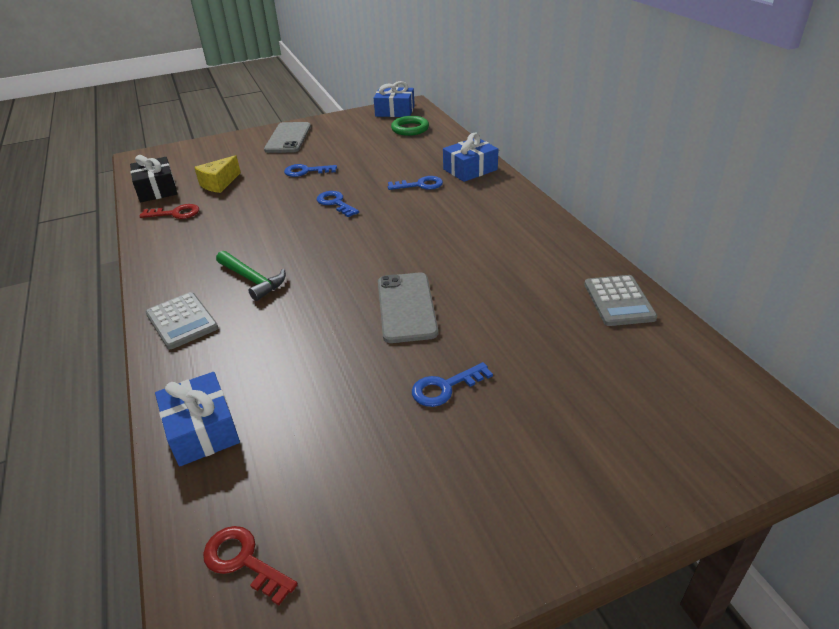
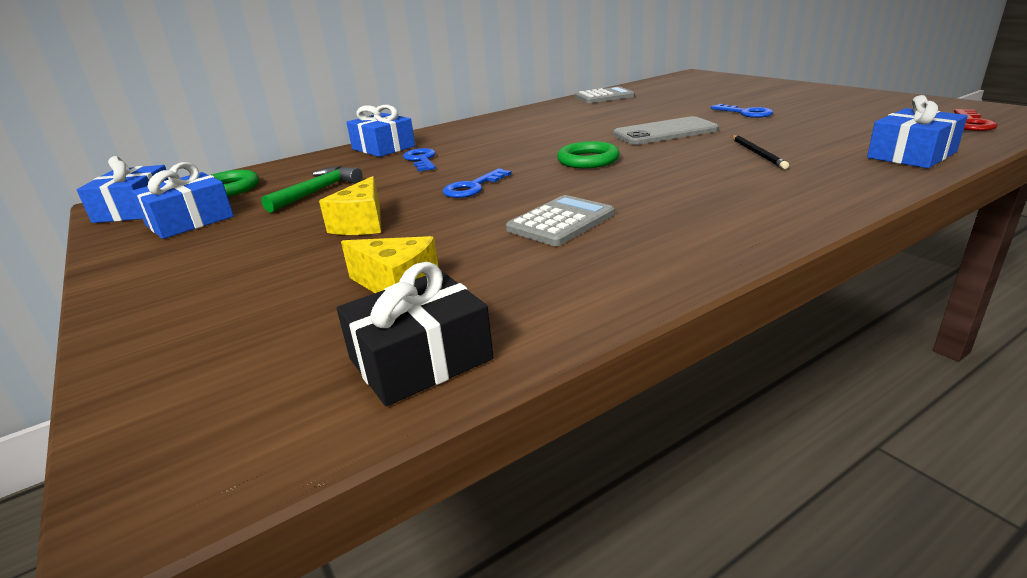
camera: 100 degrees left, 10 degrees down
red key [140,204,199,219] -> none
grey calculator [146,292,218,349] -> grey calculator moved to [506,195,615,246]
green hammer [216,251,286,301] -> green hammer moved to [261,166,363,213]
grey phone [264,122,311,153] -> none
blue key [284,164,337,177] -> yellow cheese [319,176,381,235]
none -> blue gift [132,162,234,239]
none -> green ring [557,141,620,168]
none -> black pencil [732,135,789,169]

